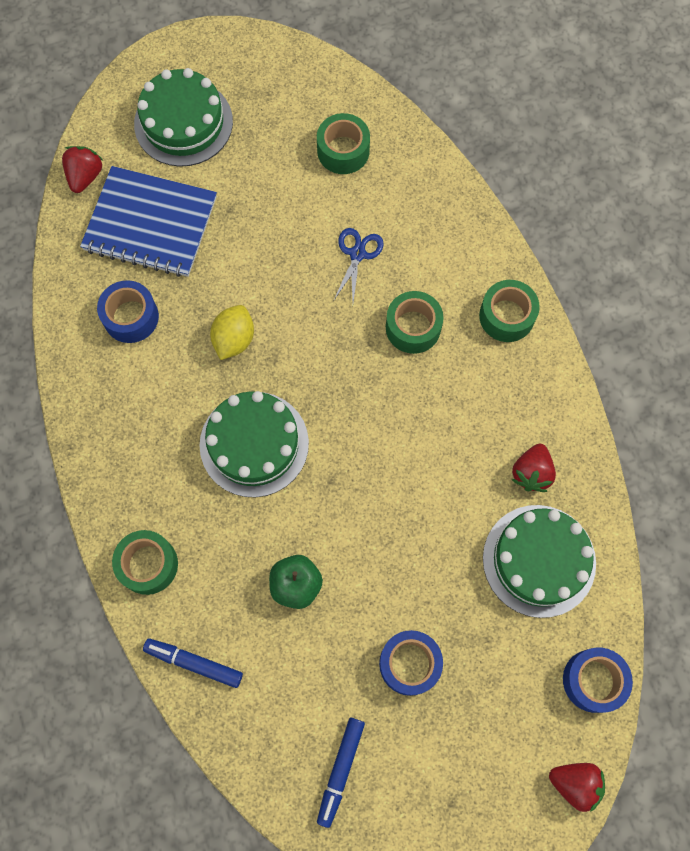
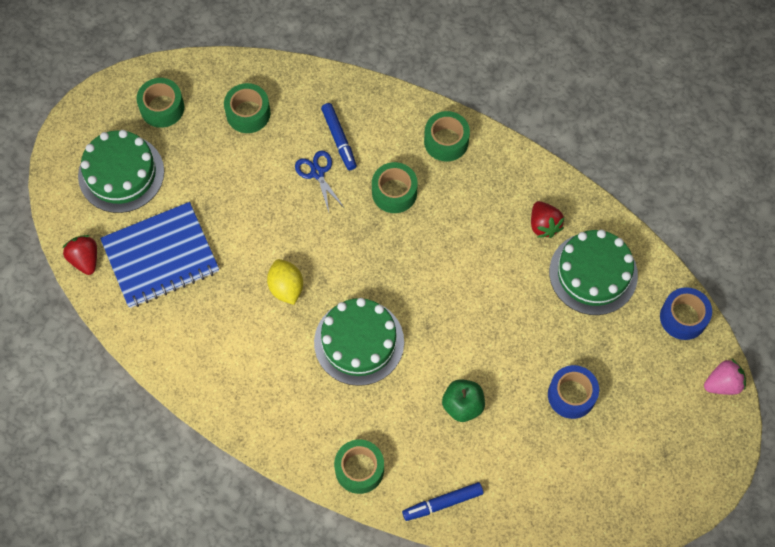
camera: 40 degrees left, 5 degrees down
blue tape [97,280,159,343] -> none
blue marker [317,717,365,828] -> blue marker moved to [321,103,357,170]
red strawberry [549,763,605,812] -> pink strawberry [704,359,746,395]
none -> green tape [136,78,184,128]

